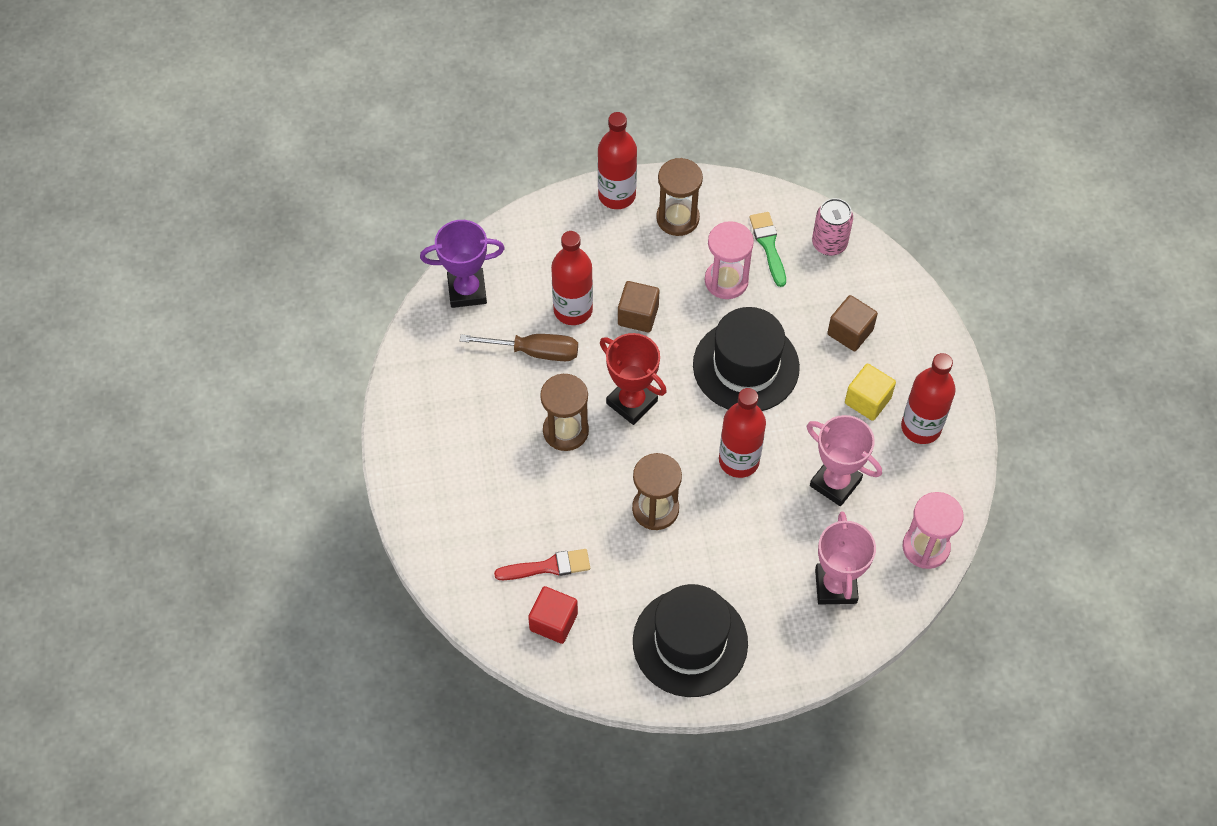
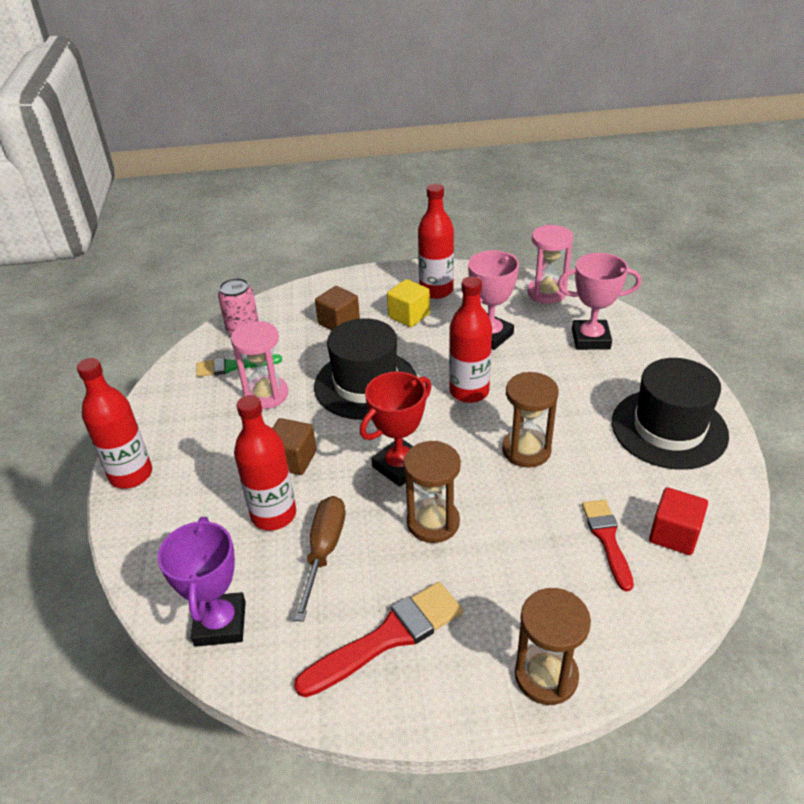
camera: 85 degrees left, 20 degrees down
brown hourglass [656,158,703,236] -> brown hourglass moved to [515,588,591,705]
none -> red brush [294,582,463,697]

